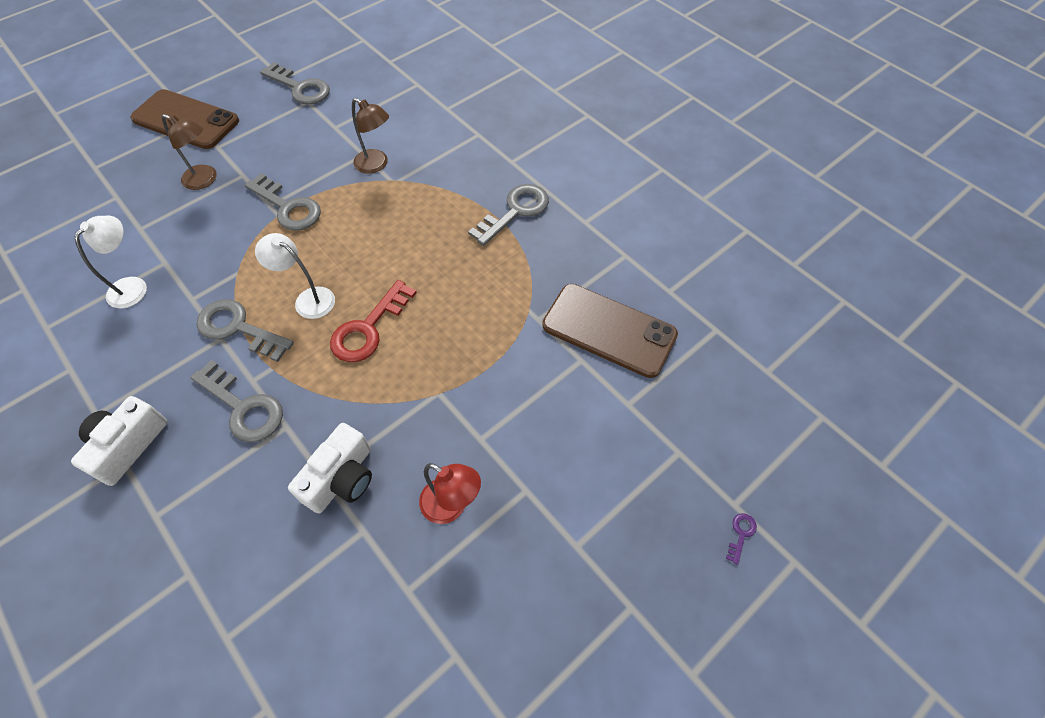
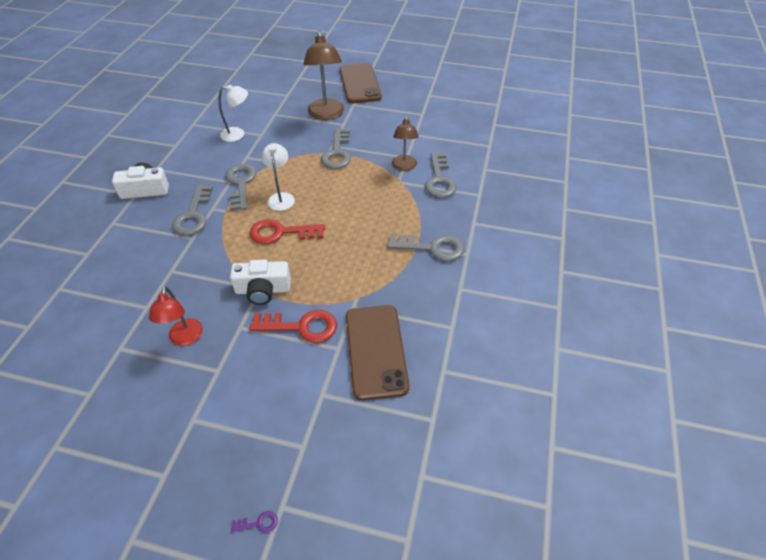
camera: 55 degrees right, 10 degrees down
brown lamp [161,114,217,190] -> brown lamp [304,31,344,120], size x1.61
grey key [260,62,330,105] -> grey key moved to [425,153,457,198]
white camera [288,423,372,513] -> white camera moved to [230,259,291,305]
none -> red key [250,310,337,343]

